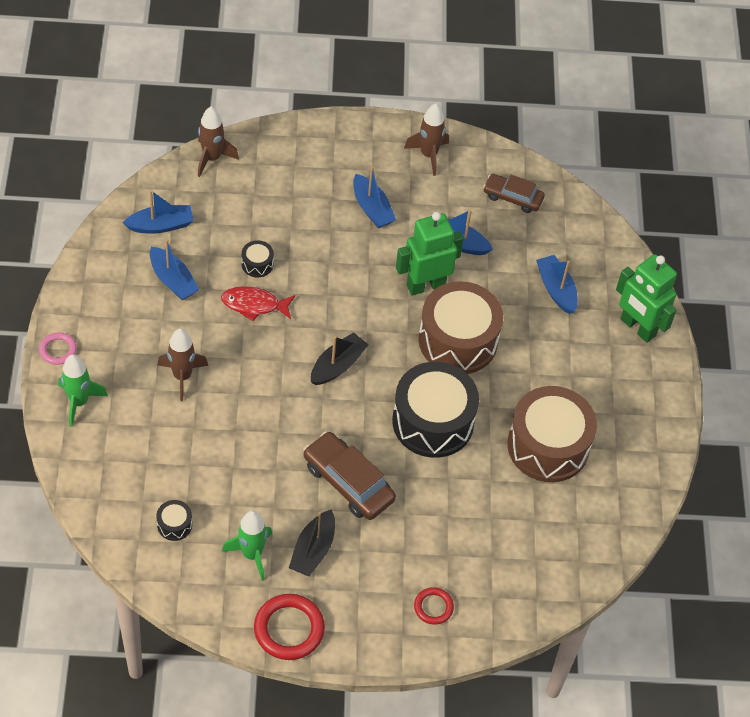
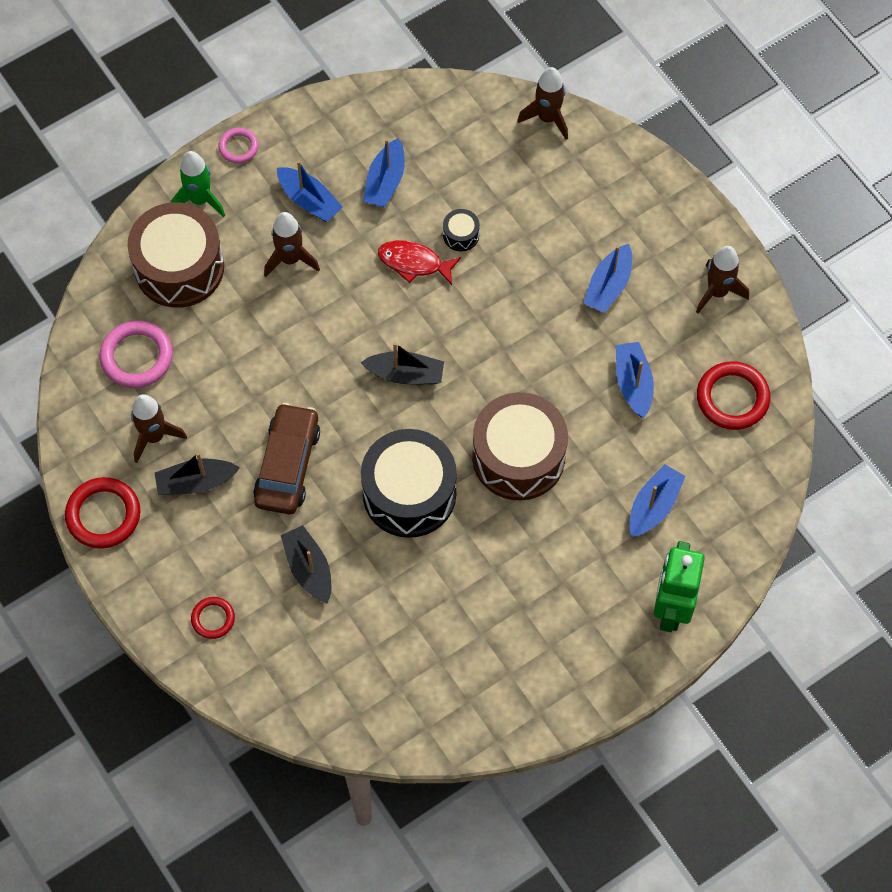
camera: 60 degrees right, 10 degrees up
blue boat [123,190,194,234] -> blue boat moved to [277,161,343,222]
black drum [156,500,192,541] -> pink ring [100,321,173,388]
red fish [221,286,295,321] -> red fish turned 45 degrees counterclockwise [378,240,461,285]
green rocket [222,511,272,581] -> brown rocket [131,394,187,463]
green robot [396,212,464,296] -> none
brown car [483,174,545,213] -> red ring [697,361,771,430]
brown drum [507,386,597,482] -> brown drum moved to [128,202,224,308]
none -> black boat [281,525,331,604]

